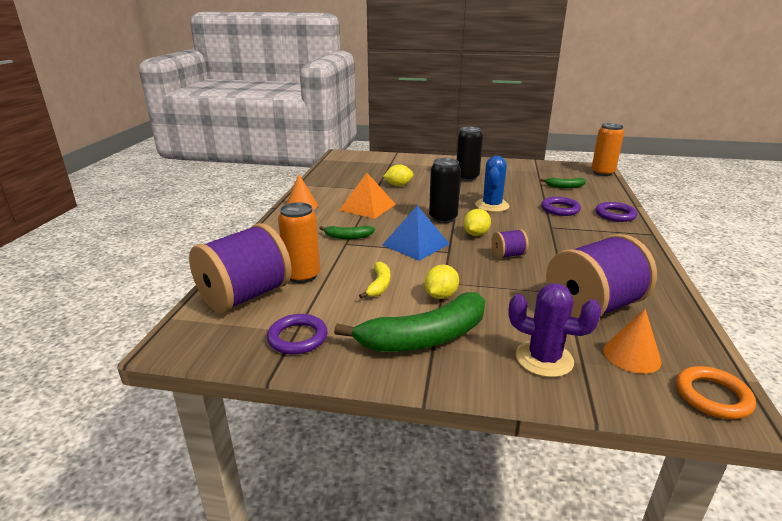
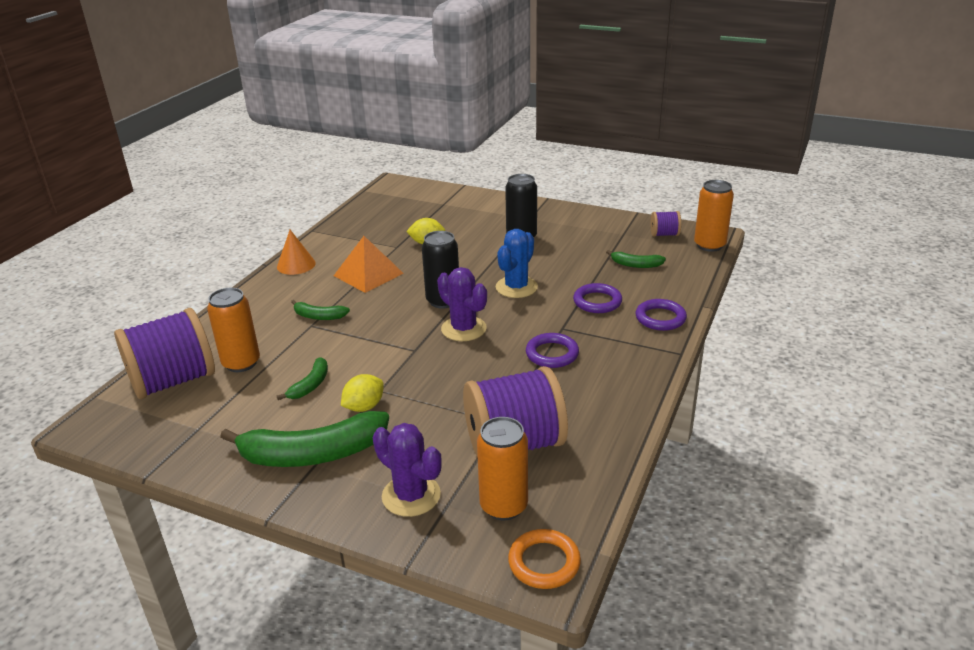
camera: 15 degrees right, 5 degrees up
purple ring [267,314,328,354] -> purple ring moved to [526,333,579,368]
yellow banana [359,262,390,299] -> green banana [277,357,328,400]
blue pyramid [383,206,450,261] -> none
yellow lemon [464,209,491,236] -> purple cactus [437,267,487,341]
purple spool [491,229,529,258] -> purple spool moved to [650,211,681,237]
orange cone [603,309,662,374] -> orange can [477,417,528,520]

